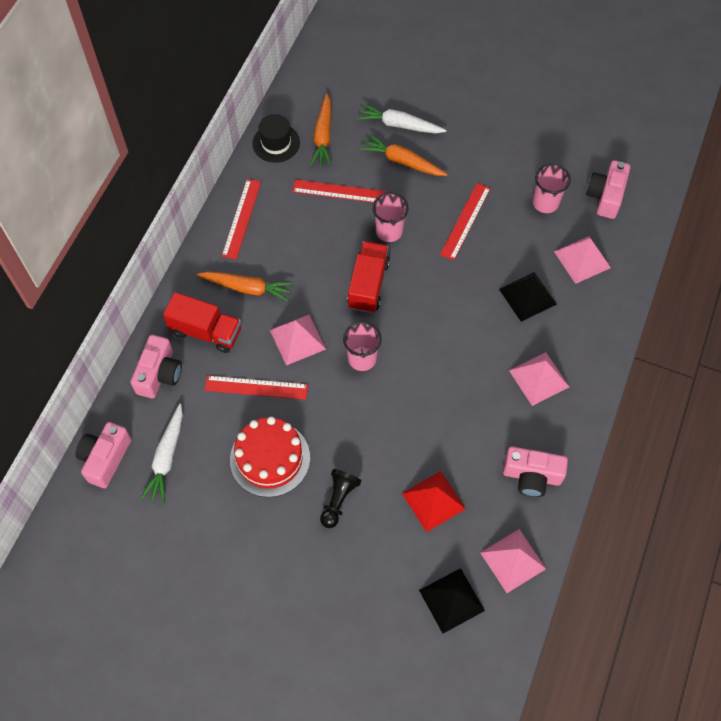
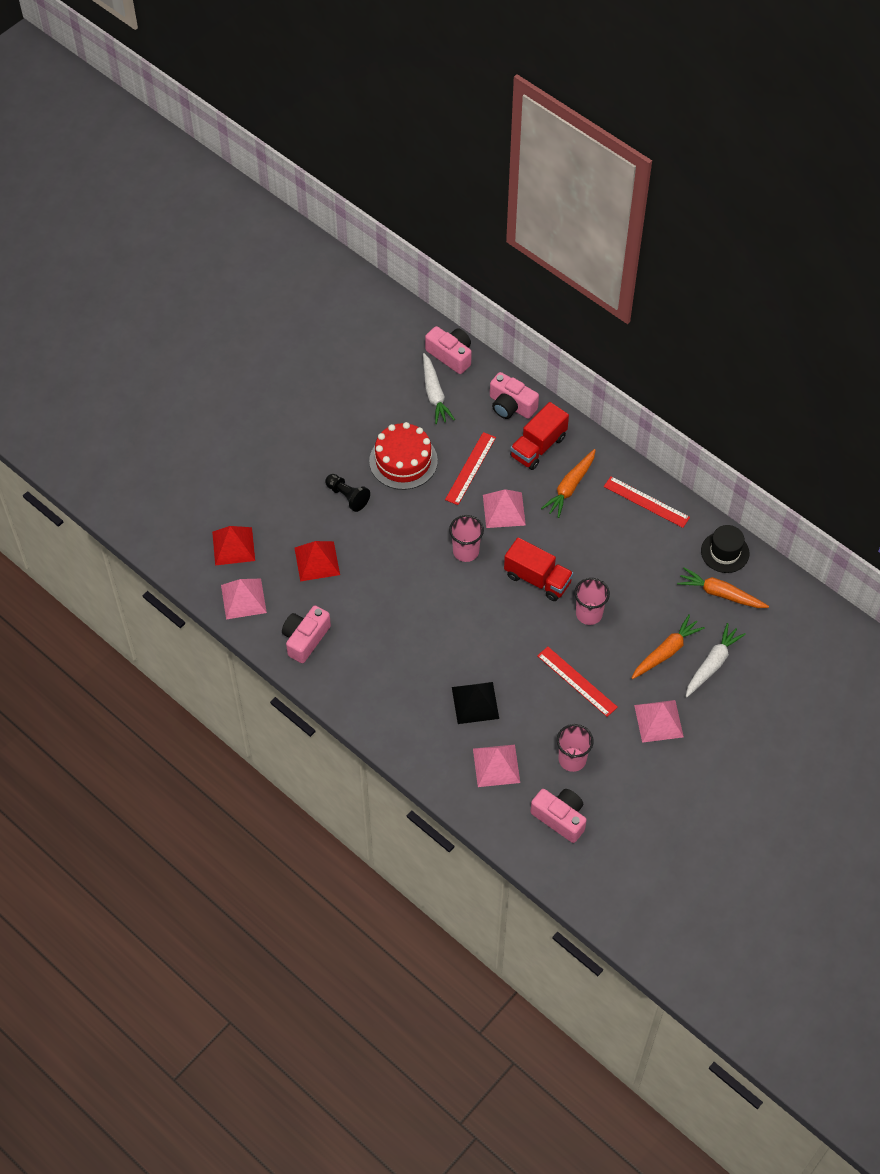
camera: 110 degrees right, 5 degrees down
white carrot [141,404,183,503] -> white carrot turned 135 degrees counterclockwise [423,353,455,424]
red ruler [292,179,387,203] -> none
black pyramid [419,568,485,633] -> red pyramid [212,526,255,566]
pink pyramid [509,352,569,406] -> pink pyramid moved to [634,700,684,743]

